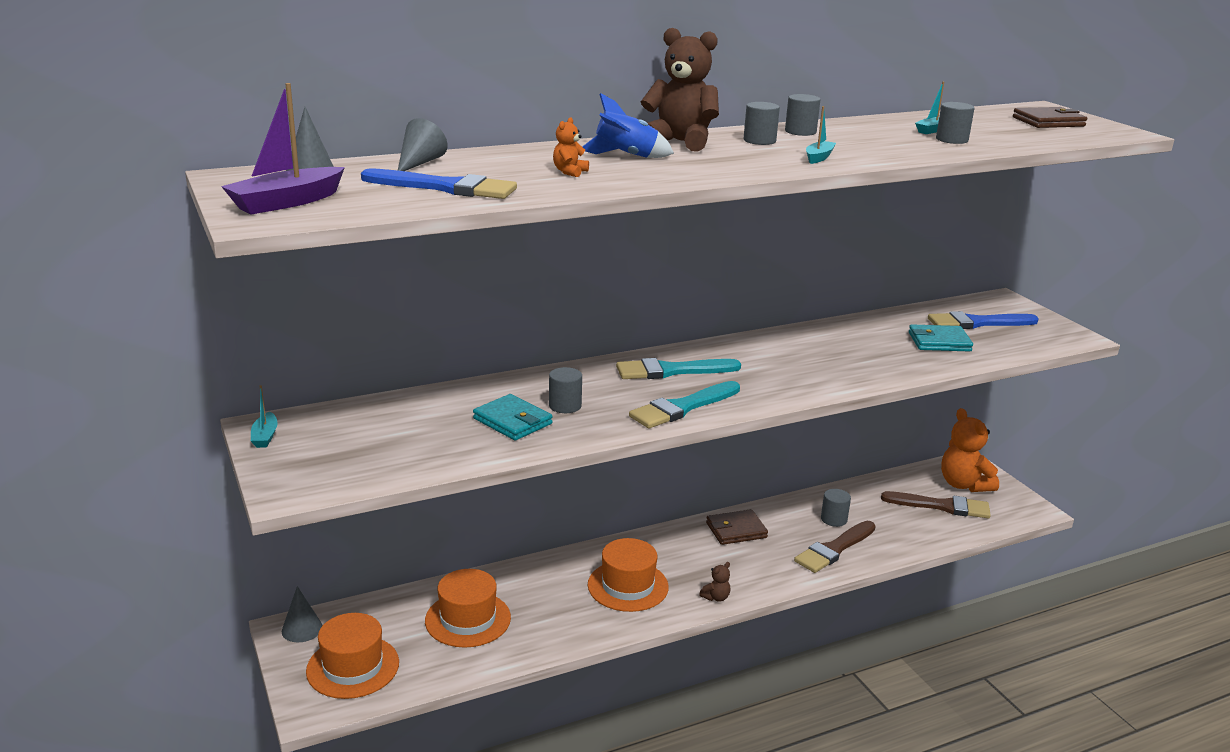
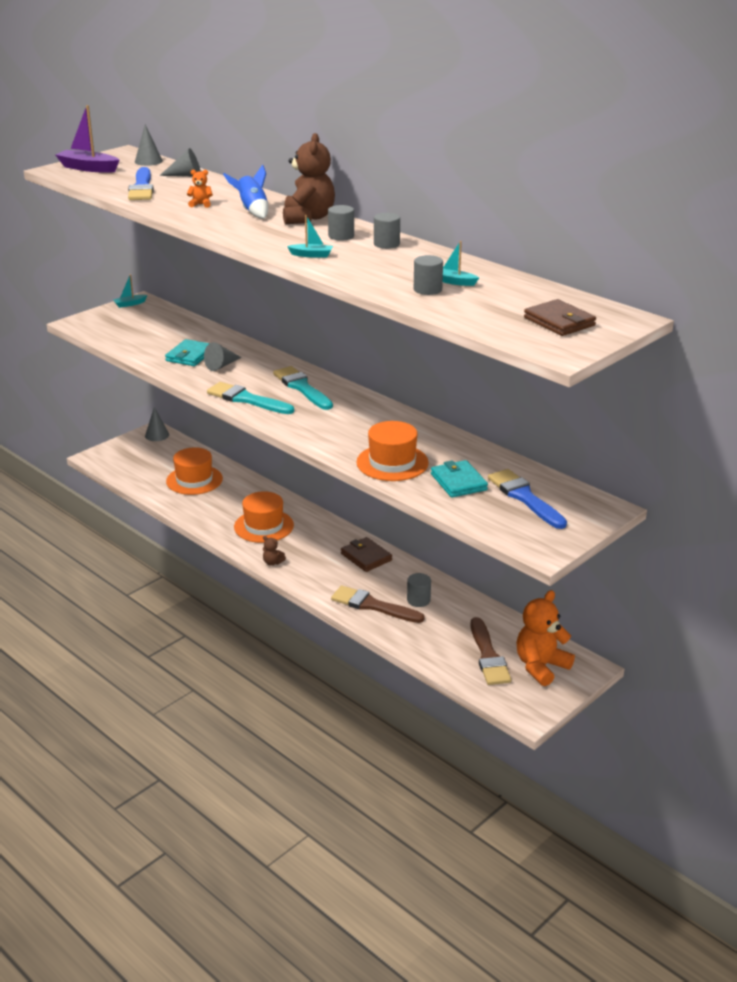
camera: 70 degrees right, 5 degrees up
orange hat [306,613,399,699] -> orange hat moved to [356,421,429,481]
grey cylinder [549,367,582,413] -> grey cone [204,342,241,371]

